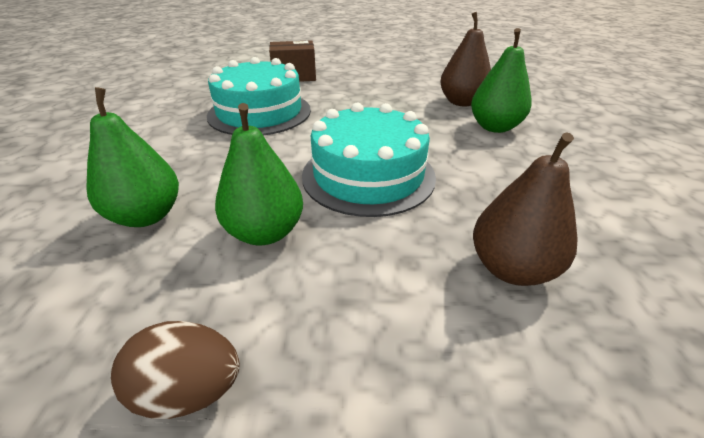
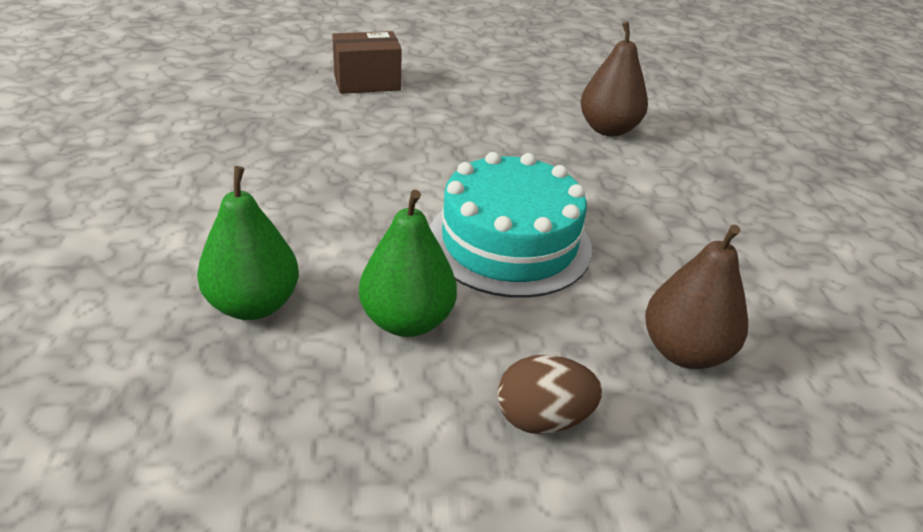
camera: 10 degrees left, 0 degrees up
brown egg [111,321,240,419] -> brown egg moved to [497,355,602,434]
turquoise cake [207,57,311,135] -> none
green pear [471,28,532,133] -> none

